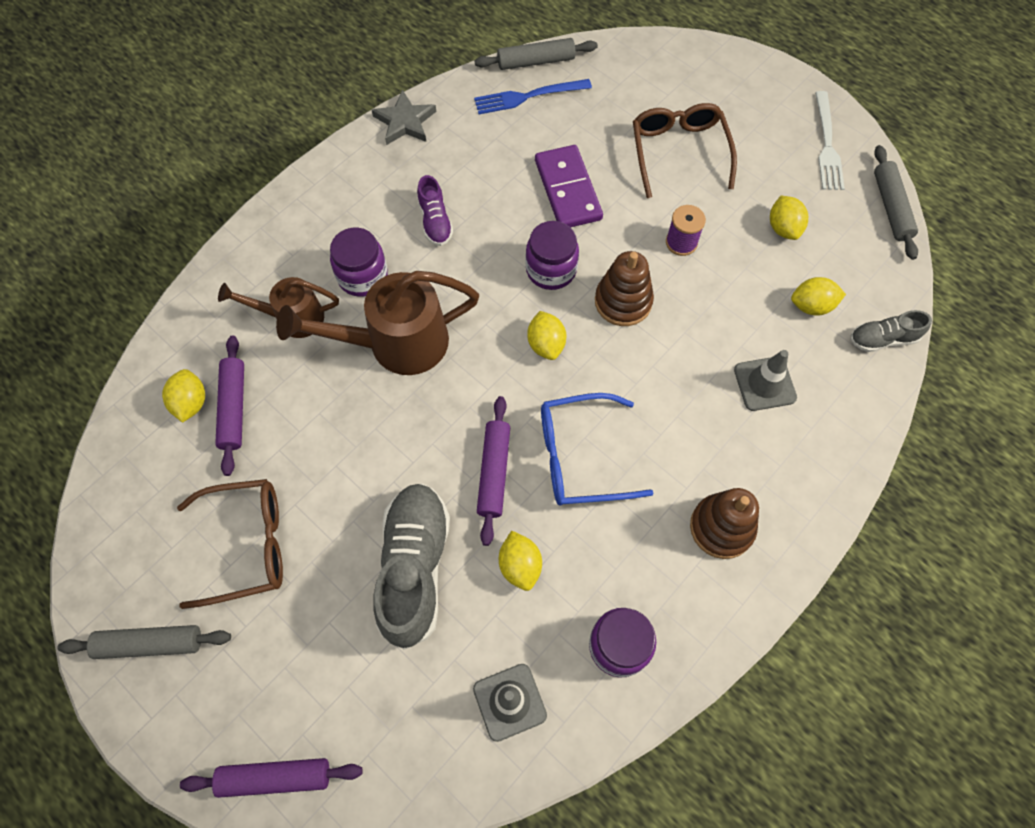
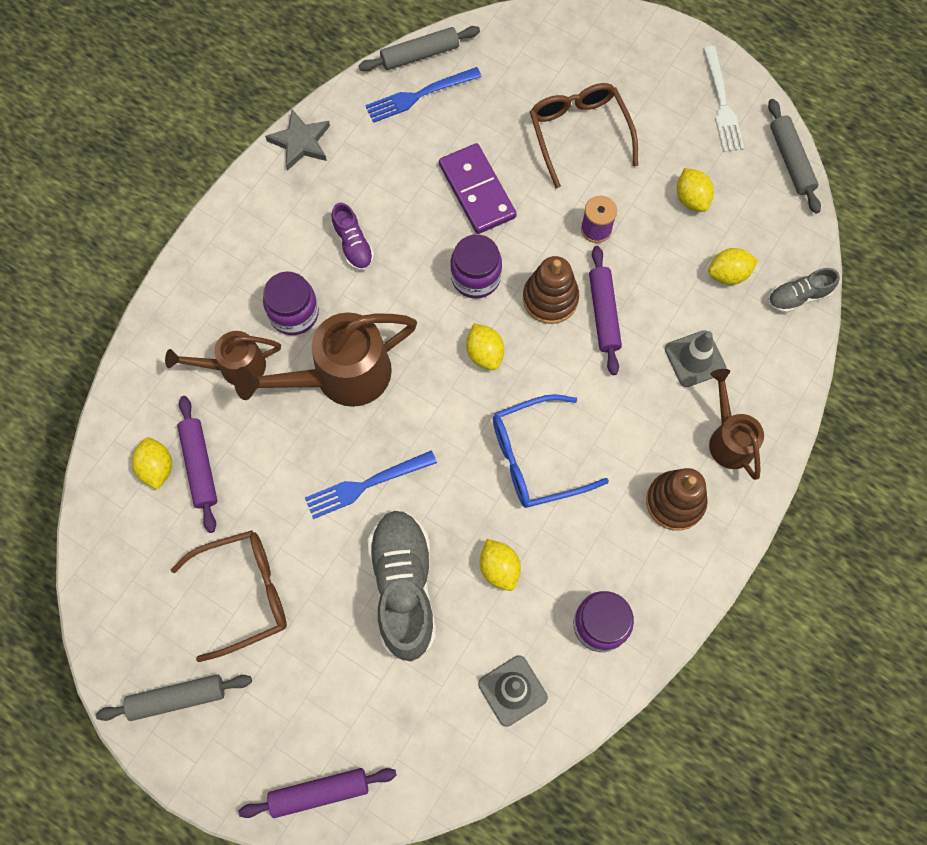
camera: 10 degrees left, 5 degrees up
purple rolling pin [477,396,510,546] -> purple rolling pin moved to [589,246,622,375]
none -> blue fork [305,450,437,519]
none -> brown watering can [709,369,764,480]

